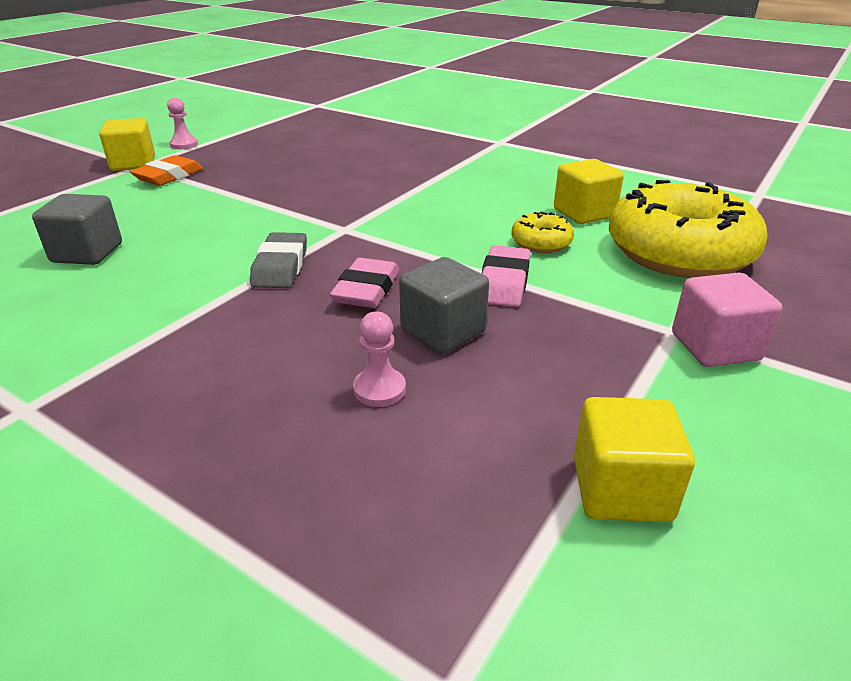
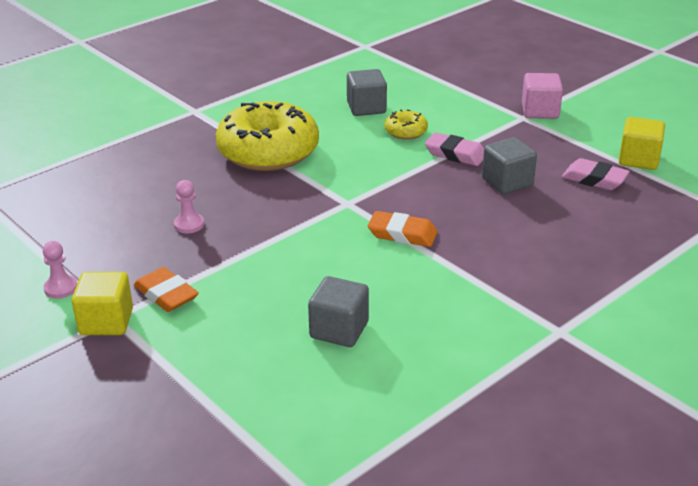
camera: 75 degrees left, 0 degrees up
grey eraser [250,232,307,288] -> orange eraser [368,211,438,247]
pink eraser [330,258,399,308] -> pink eraser moved to [562,158,630,190]
pink pawn [353,311,406,407] -> pink pawn moved to [174,180,204,233]
yellow cube [554,159,624,224] -> grey cube [347,69,387,116]
yellow donut [609,180,768,278] -> yellow donut moved to [216,101,319,171]

